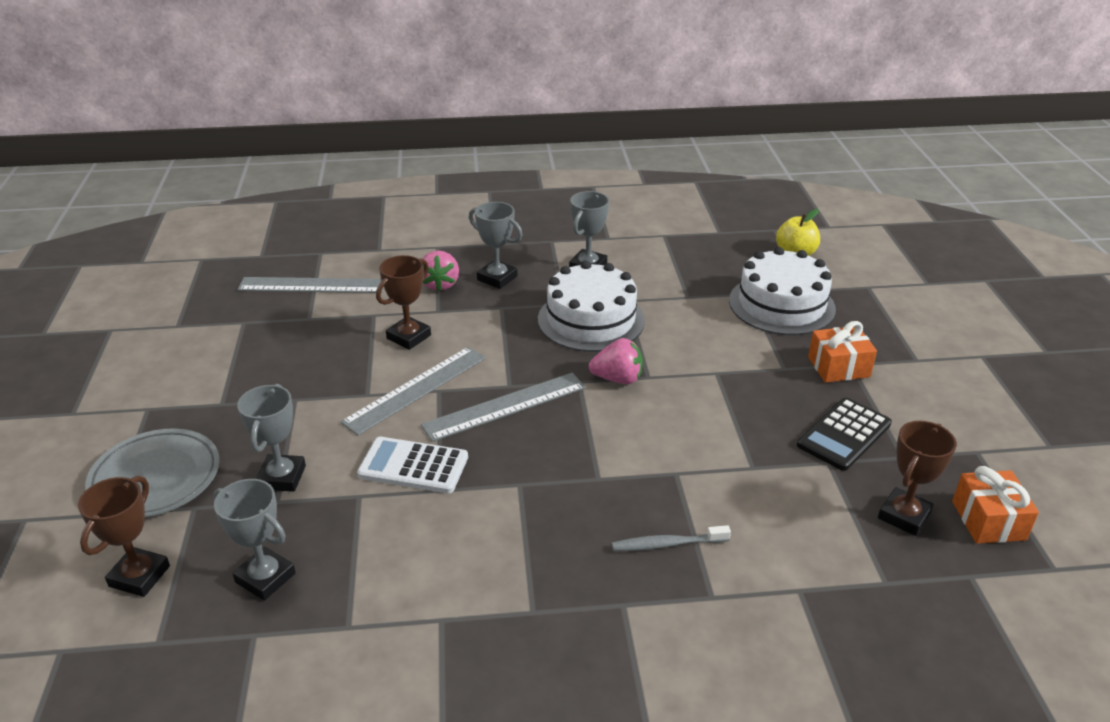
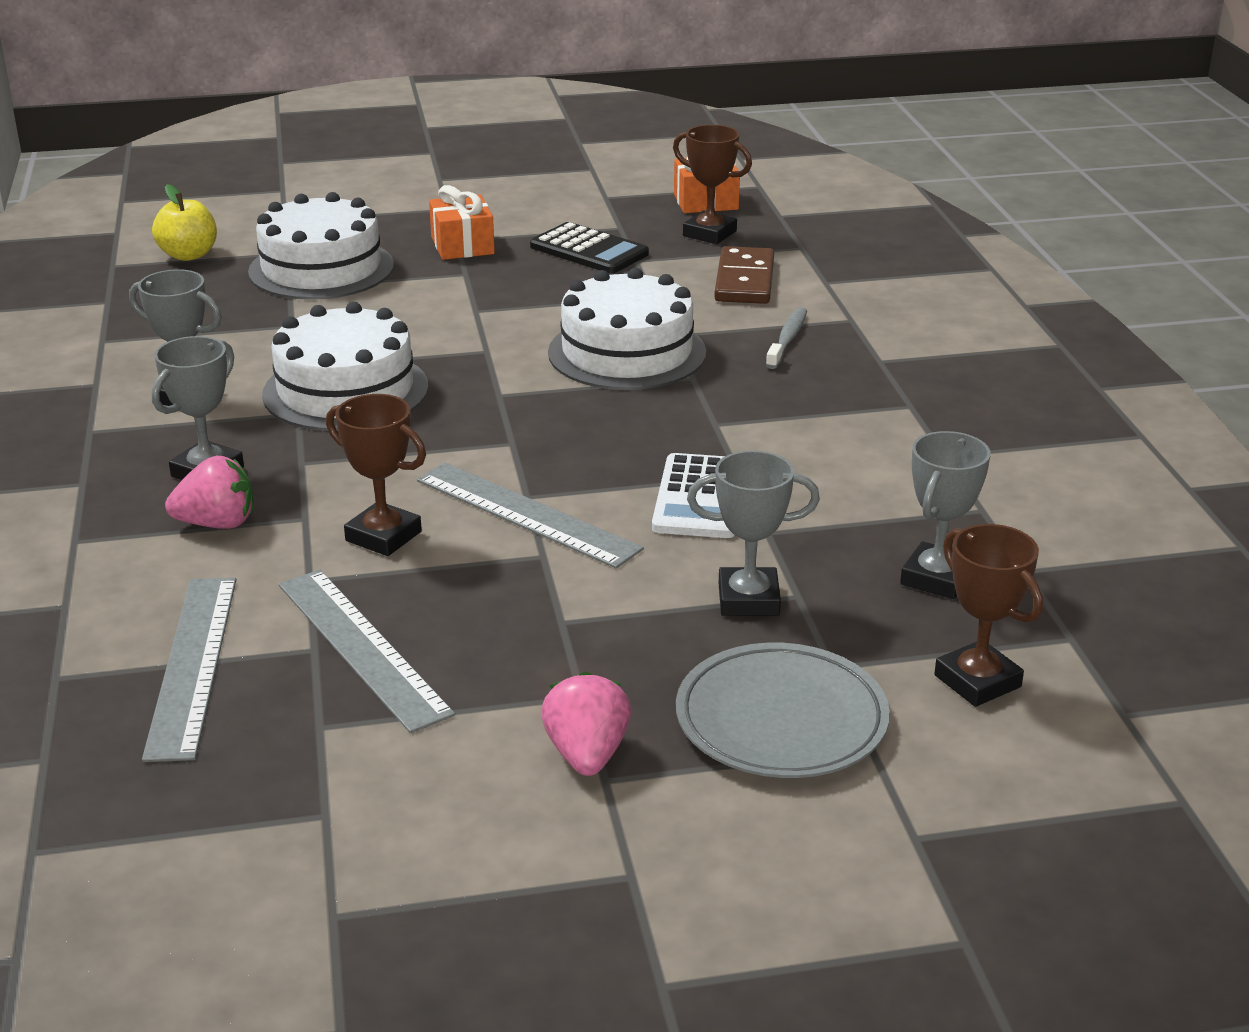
camera: 95 degrees left, 5 degrees down
brown trophy [78,476,170,597] -> brown trophy turned 45 degrees clockwise [934,524,1043,707]
grey ruler [421,373,586,442] -> grey ruler moved to [279,570,455,733]
pink strawberry [589,338,643,384] -> pink strawberry moved to [541,671,631,776]
grey toothbrush [612,525,731,551] -> grey toothbrush turned 150 degrees counterclockwise [766,307,807,369]
none -> white cake [548,268,706,390]
none -> brown domino [714,246,774,304]

